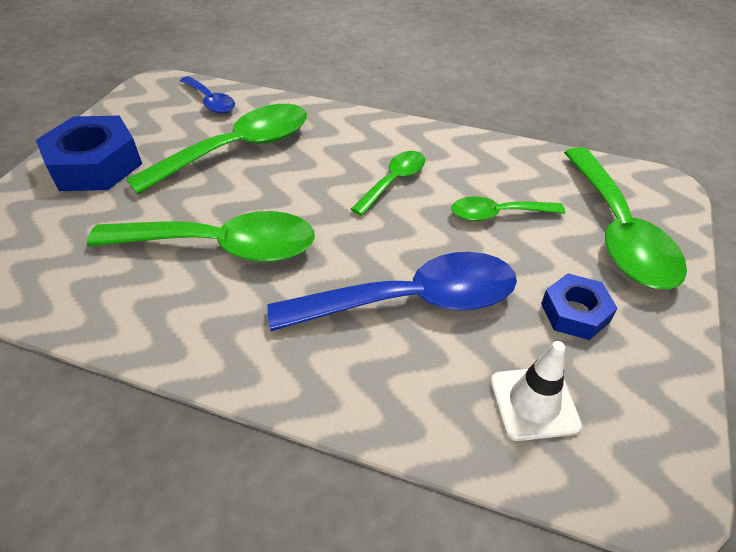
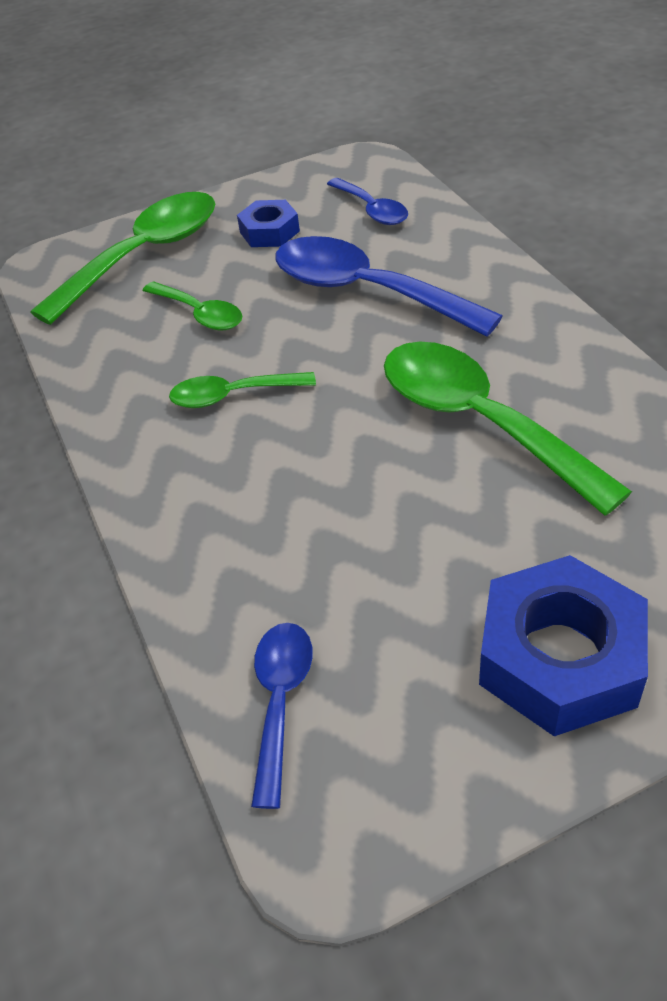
camera: 130 degrees left, 0 degrees up
green spoon [126,104,307,195] -> none
white traffic cone [490,341,582,441] -> blue spoon [327,178,408,225]

